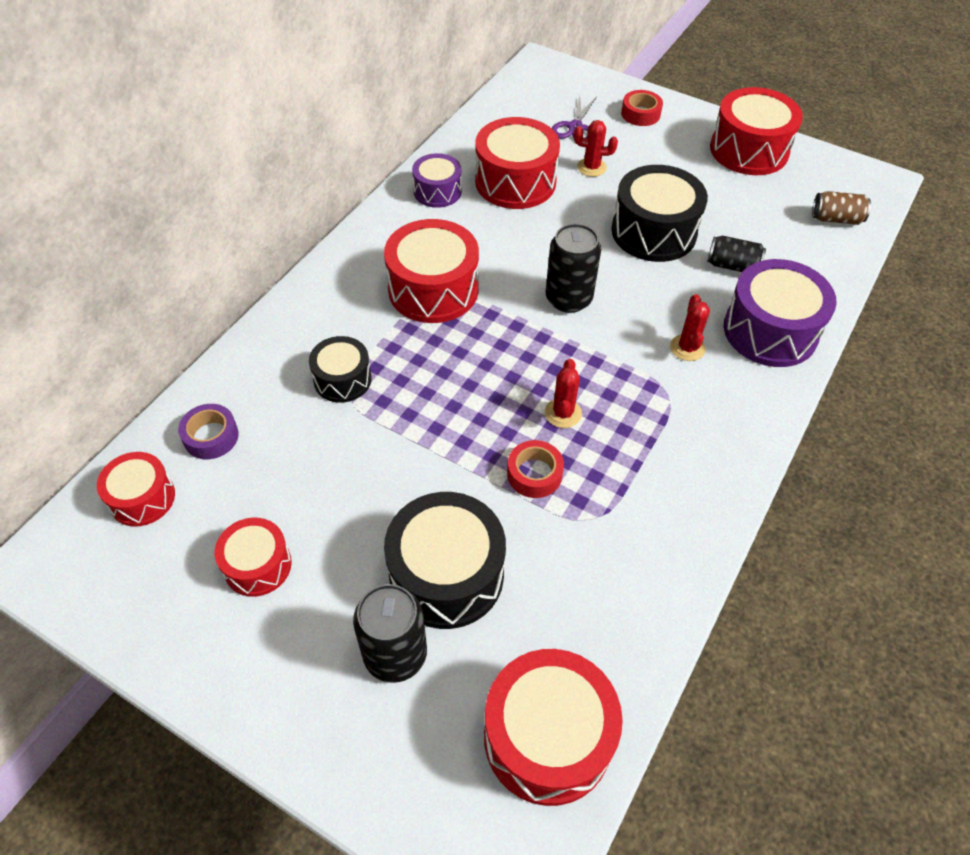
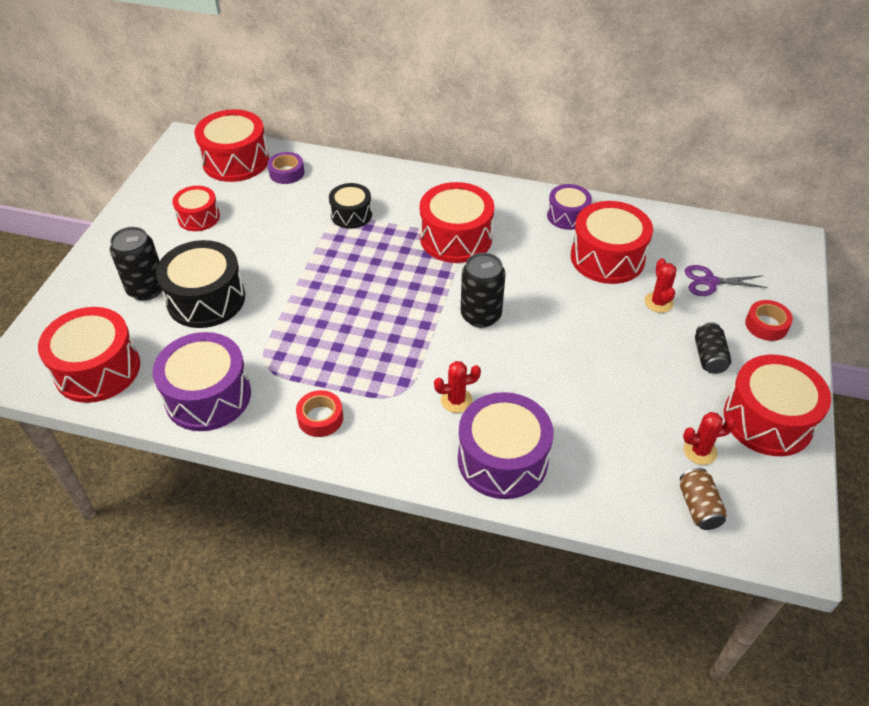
camera: 75 degrees right, 5 degrees down
red drum [97,452,175,526] -> red drum [194,109,269,182], size x1.71
red tape [507,440,564,498] -> red tape moved to [296,390,343,437]
red cactus [545,359,582,428] -> red cactus moved to [683,412,736,465]
black drum [611,165,708,262] -> none
black can [707,236,766,272] -> black can moved to [695,322,732,374]
none -> purple drum [152,332,251,431]

